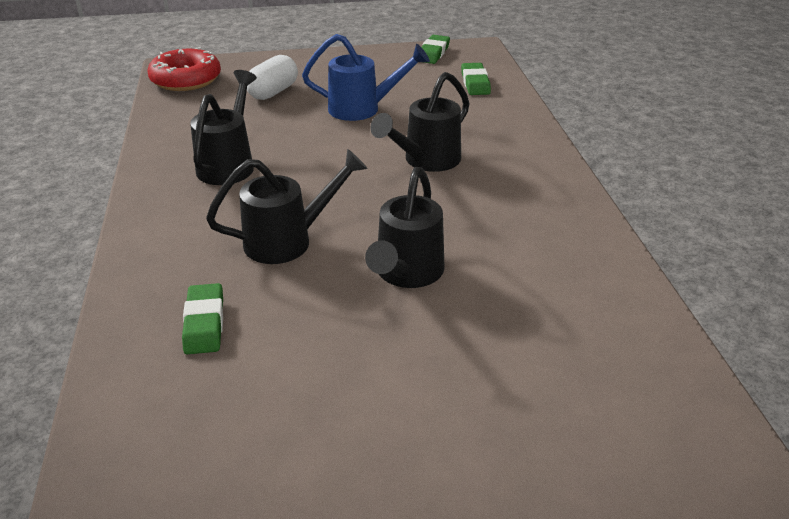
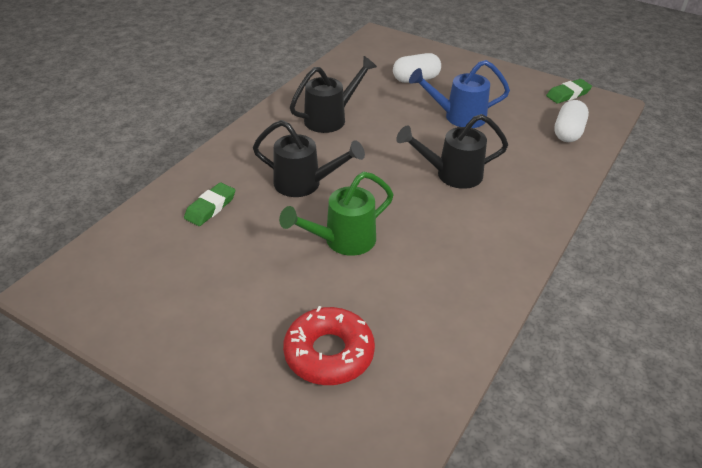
camera: 40 degrees right, 5 degrees up
red donut [147,47,221,91] -> red donut moved to [283,306,375,385]
blue watering can [302,34,430,121] -> blue watering can turned 135 degrees clockwise [409,60,510,128]
black watering can [365,167,445,288] -> green watering can [279,172,394,256]
green eraser [461,63,491,95] -> white capsule [554,100,589,142]

